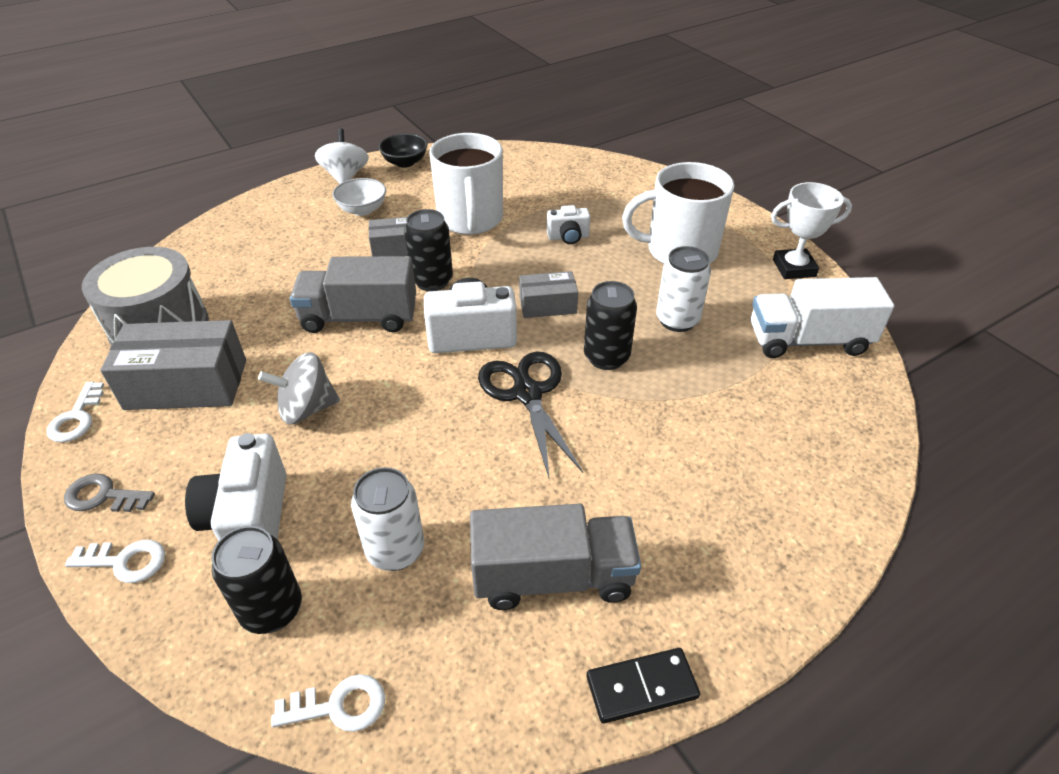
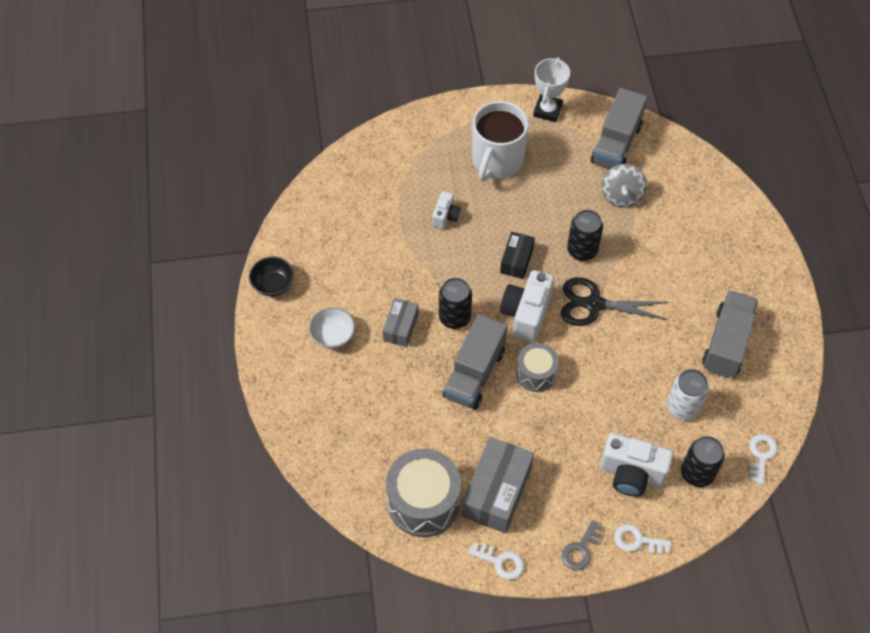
camera: 65 degrees left, 15 degrees up
white key [65,540,165,583] -> white key turned 105 degrees counterclockwise [614,524,671,554]
grey spinning top [258,352,340,425] -> grey spinning top moved to [602,164,647,208]
white spinning top [315,129,369,184] -> none
white mug [429,133,503,235] -> none
grey box [519,271,578,318] -> black box [500,232,535,279]
black domino [587,648,700,724] -> none
white can [656,246,711,332] -> none
white truck [751,277,894,358] -> grey truck [591,88,647,169]
none -> grey drum [516,343,559,392]

